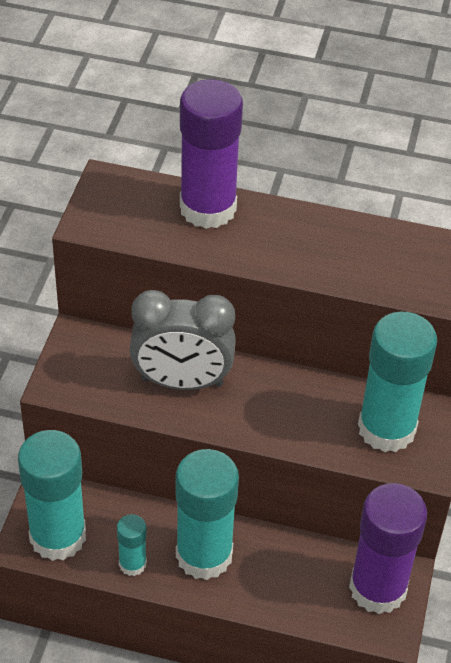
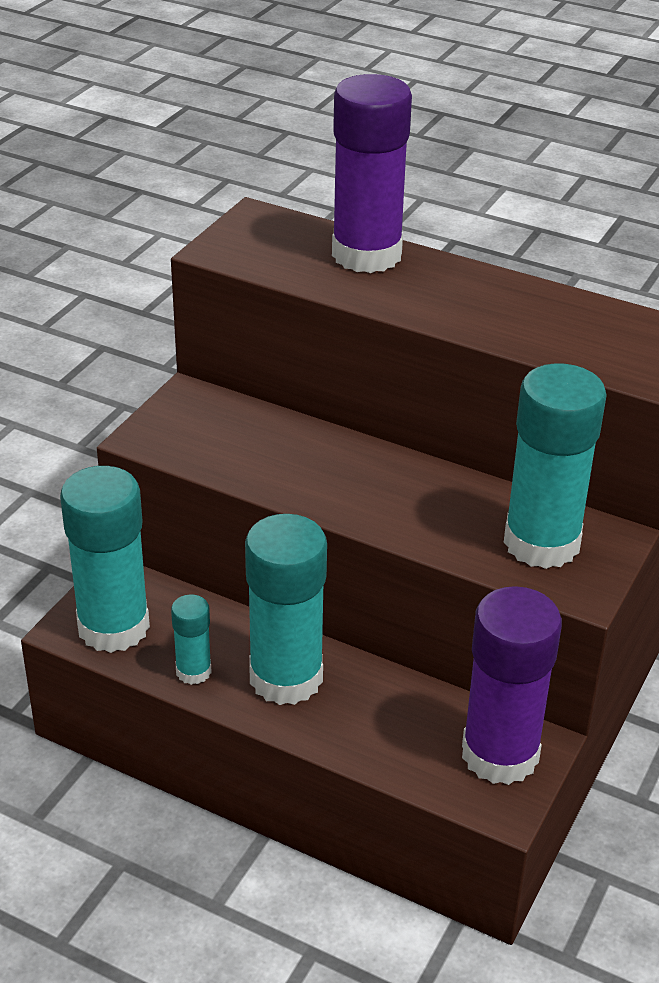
camera: 15 degrees right, 10 degrees down
grey clock [129,290,236,390] -> none

